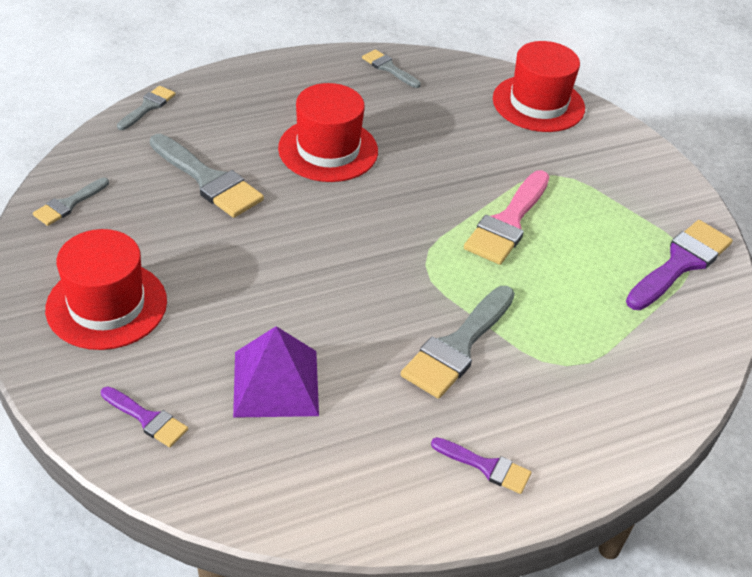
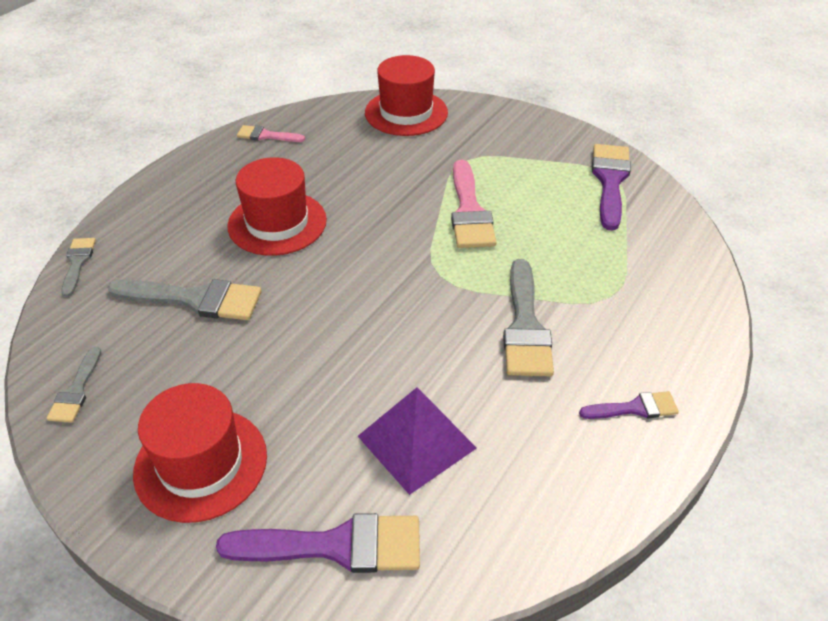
camera: 30 degrees left, 0 degrees up
purple brush [101,387,188,447] -> purple brush [216,513,420,573], size x1.80
grey brush [362,49,421,88] -> pink brush [237,125,305,142]

